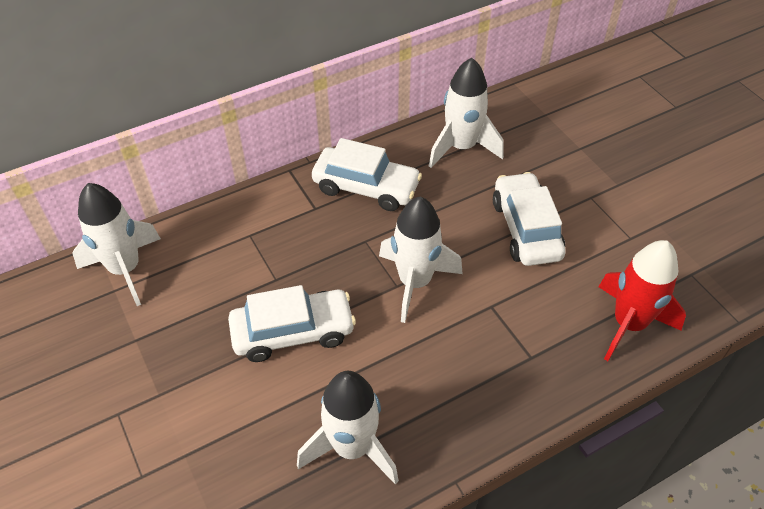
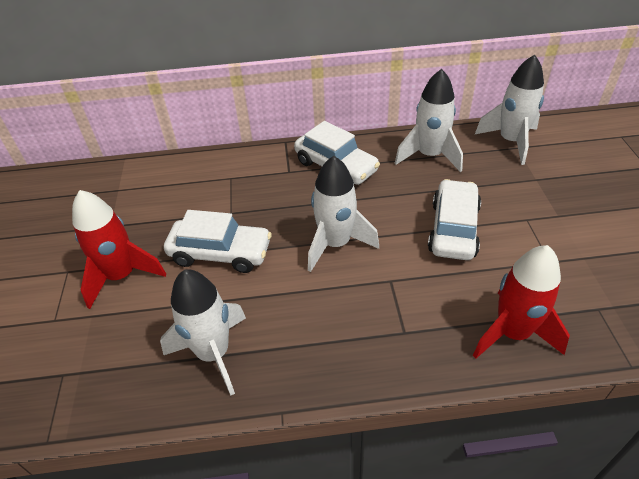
camera: 25 degrees right, 5 degrees down
white rocket [72,183,161,306] -> white rocket moved to [475,54,544,165]
none -> red rocket [72,190,166,309]

